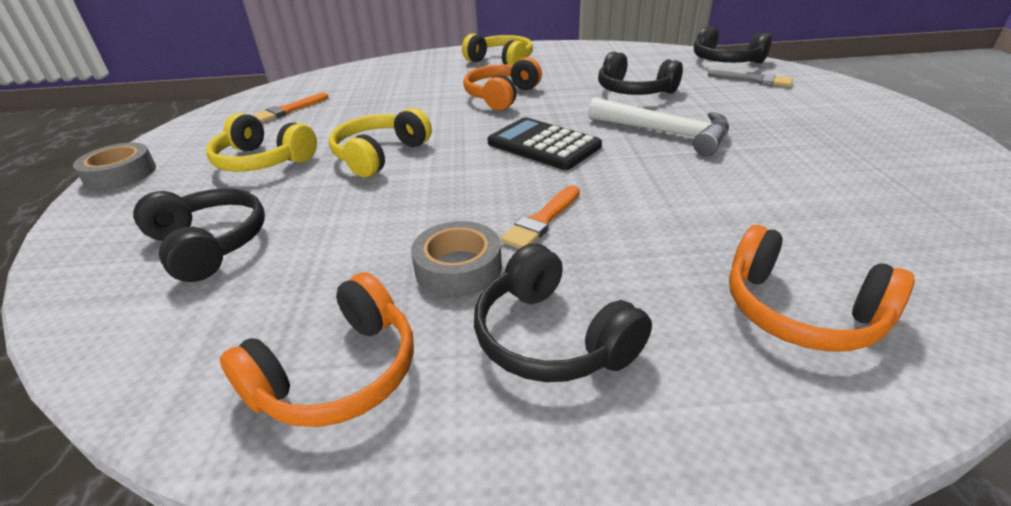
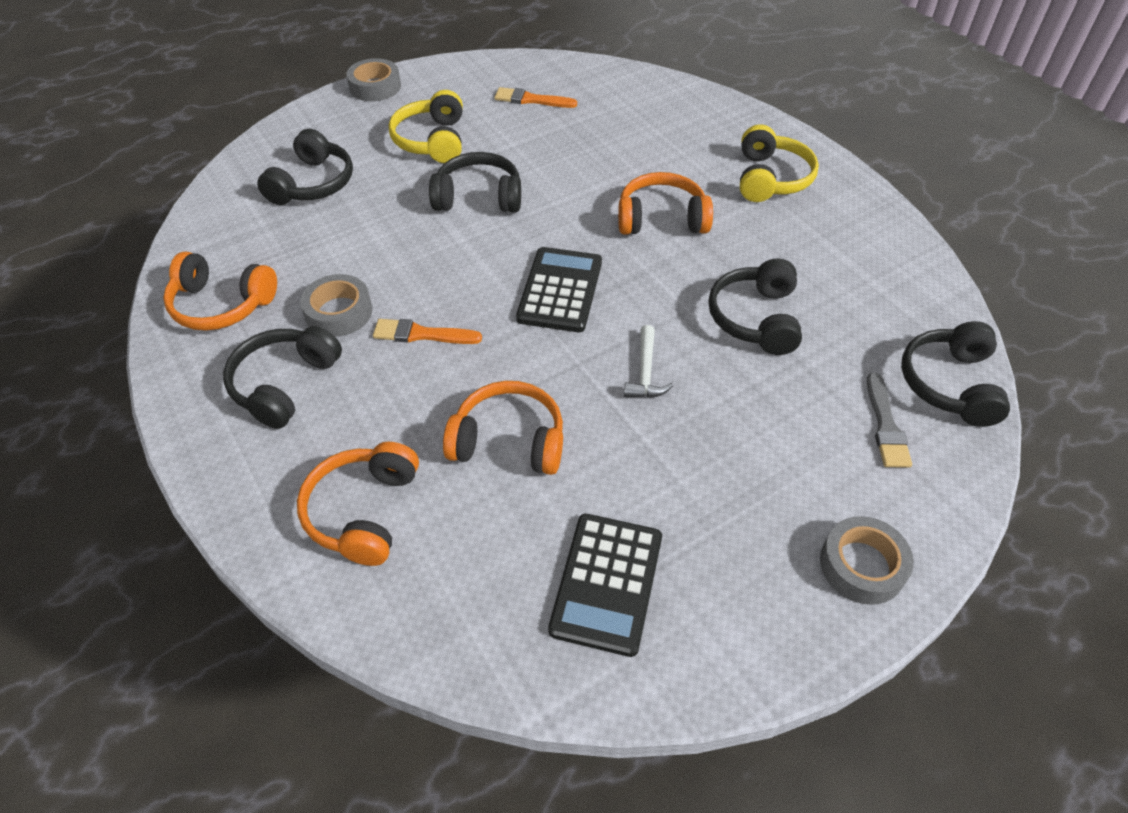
camera: 60 degrees right, 15 degrees up
yellow headphones [329,108,432,177] -> black headphones [429,152,521,213]
white hammer [588,97,729,156] -> white hammer [624,325,673,398], size x0.55
none -> orange headphones [443,381,563,475]
none -> black calculator [548,514,662,657]
none -> grey tape [820,516,914,605]

